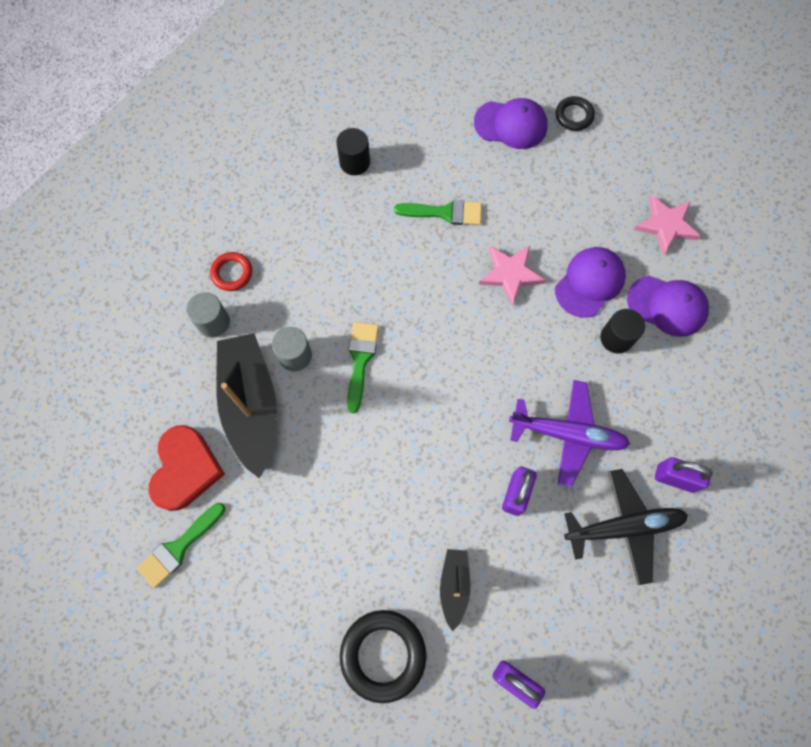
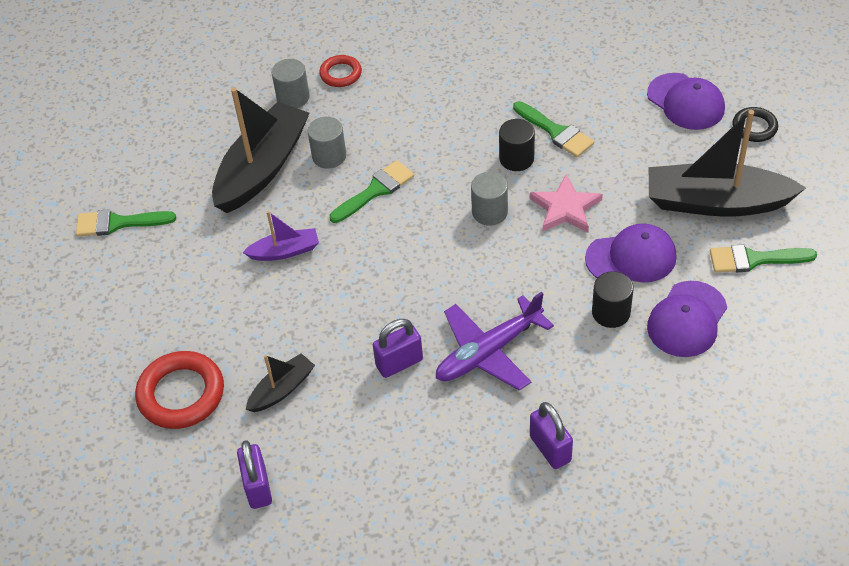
camera: 45 degrees right, 20 degrees down
red heart [149,425,225,511] -> none
black cylinder [336,128,370,175] -> black cylinder moved to [499,119,535,171]
black ring [340,610,426,703] -> red ring [135,351,224,429]
purple plane [509,380,630,487] -> purple plane turned 90 degrees clockwise [436,292,554,391]
black plane [564,469,688,585] -> none
purple cap [627,276,709,337] -> purple cap turned 60 degrees clockwise [647,281,727,357]
pink star [634,195,701,255] -> green brush [710,244,817,273]
none -> purple boat [242,211,319,261]
none -> grey cylinder [471,172,508,226]
none -> black boat [649,110,806,217]

